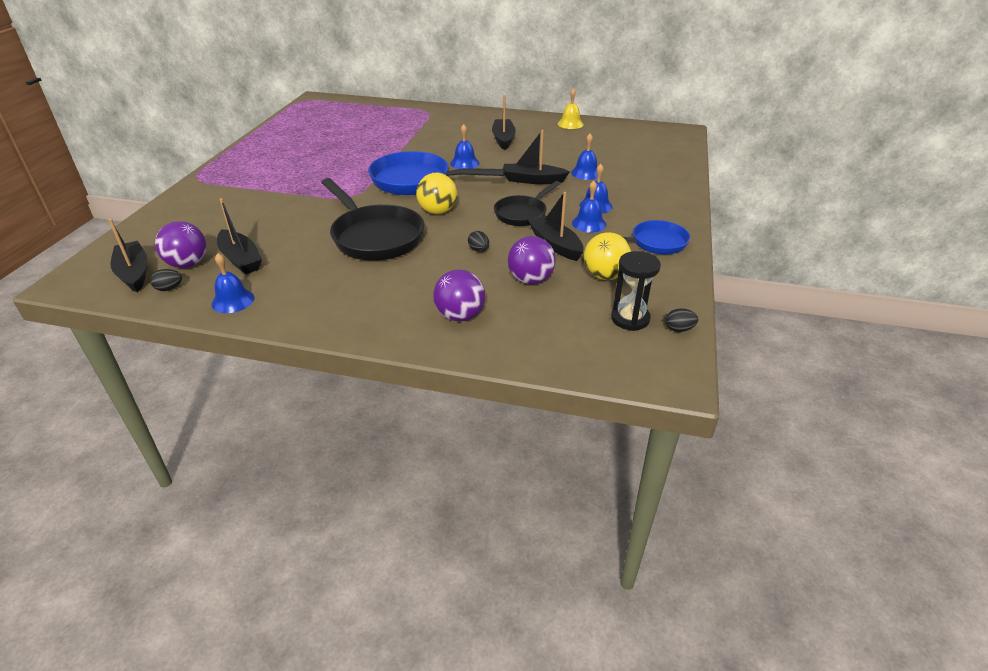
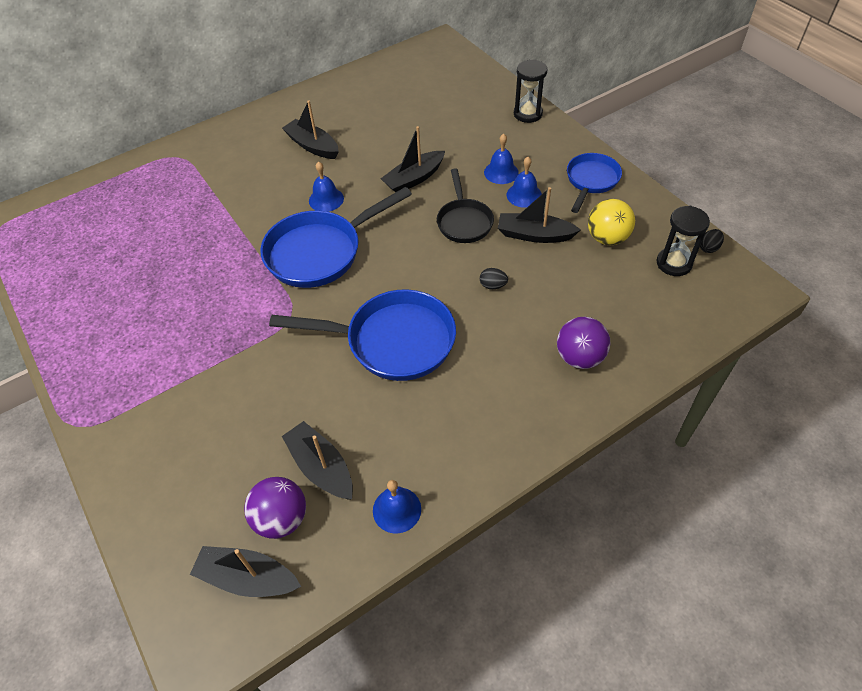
camera: 45 degrees left, 15 degrees up
black egg [150,269,182,291] -> none
black boat [217,198,262,274] -> black boat turned 135 degrees counterclockwise [282,421,353,500]
black pan [321,178,424,261] -> blue pan [269,290,456,381]
yellow ball [416,173,457,214] -> none
purple ball [508,236,556,284] -> none
yellow bell [558,88,584,129] -> none
blue bell [571,134,597,180] -> none
none -> black hourglass [514,59,547,123]

